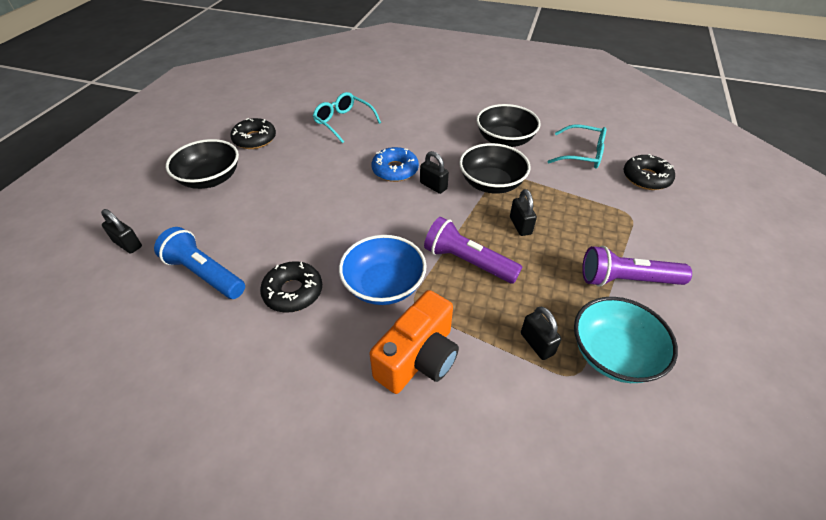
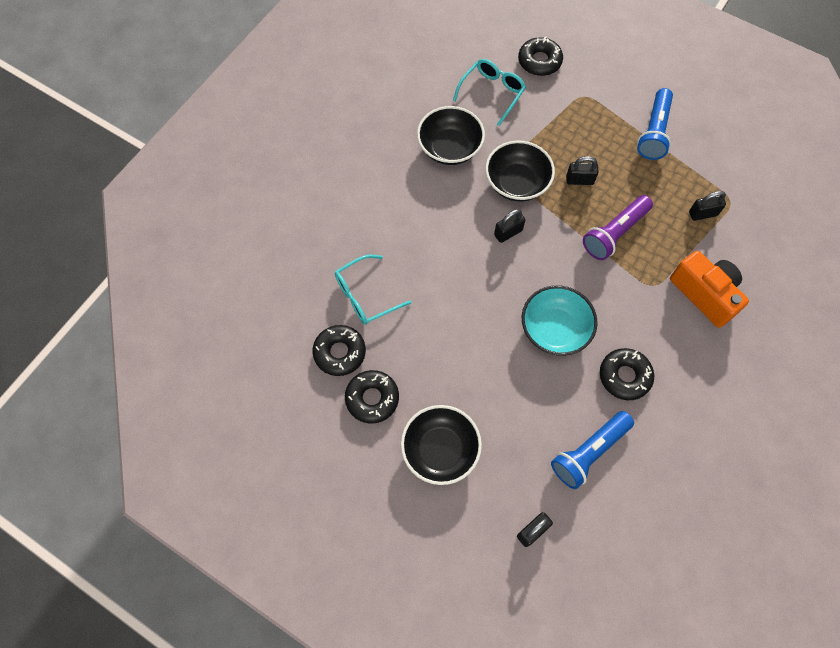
camera: 75 degrees left, 20 degrees up
blue bowl [339,235,427,305] -> none
blue donut [371,147,419,182] -> none
turquoise bowl [574,297,678,383] -> turquoise bowl moved to [522,285,598,356]
purple flashlight [582,246,692,287] -> blue flashlight [637,88,673,160]
none -> black donut [313,325,366,376]

